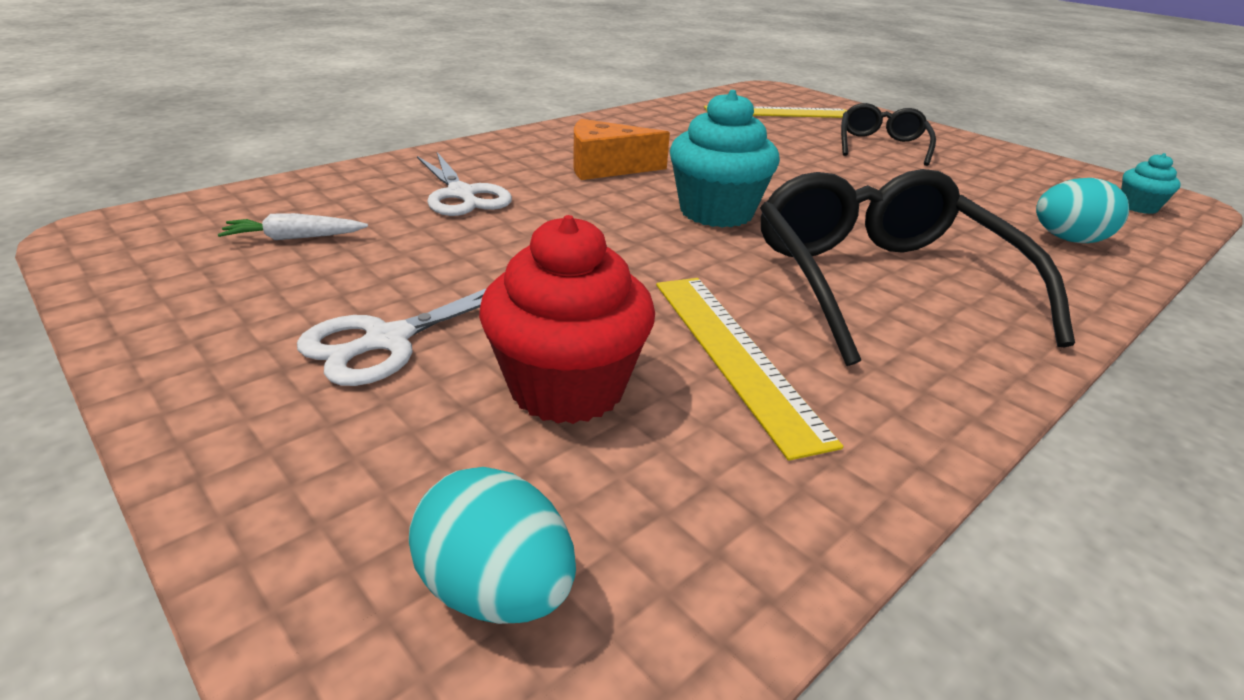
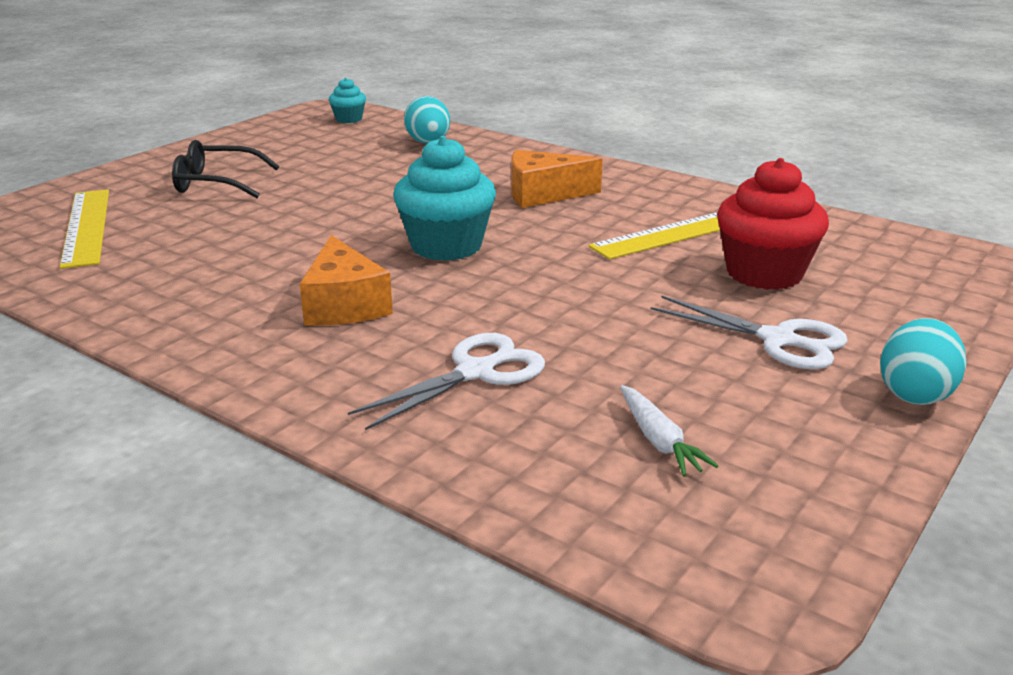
camera: 100 degrees left, 5 degrees down
turquoise egg [409,467,576,624] -> turquoise egg moved to [880,318,967,405]
black glasses [760,169,1075,366] -> orange cheese [511,150,603,208]

